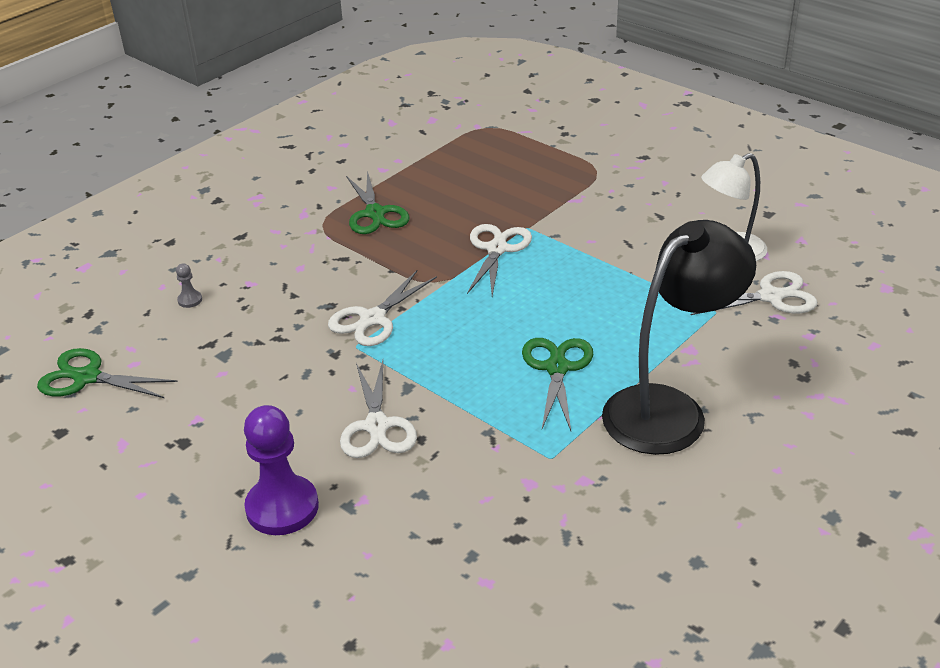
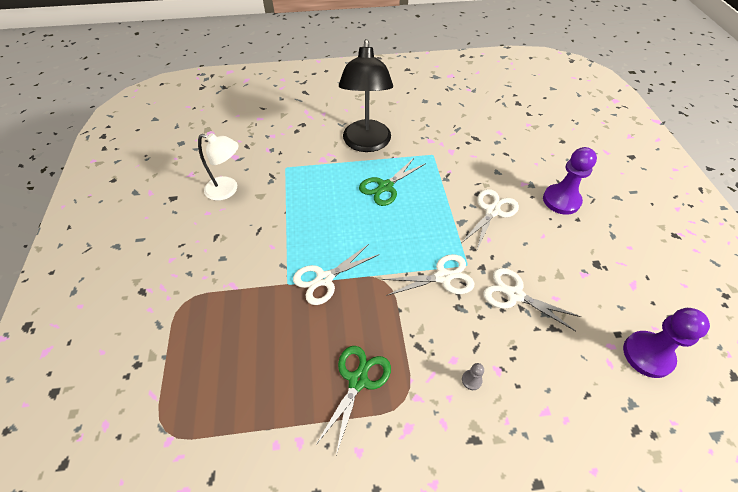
camera: 140 degrees left, 15 degrees up
green scissors [37,348,178,398] -> purple pawn [623,308,710,378]
grey pawn [176,263,202,308] -> grey pawn moved to [462,363,484,390]
black lamp [602,220,756,455] -> black lamp turned 90 degrees counterclockwise [339,39,393,152]
white scissors [691,271,817,315] -> white scissors moved to [483,268,581,331]

